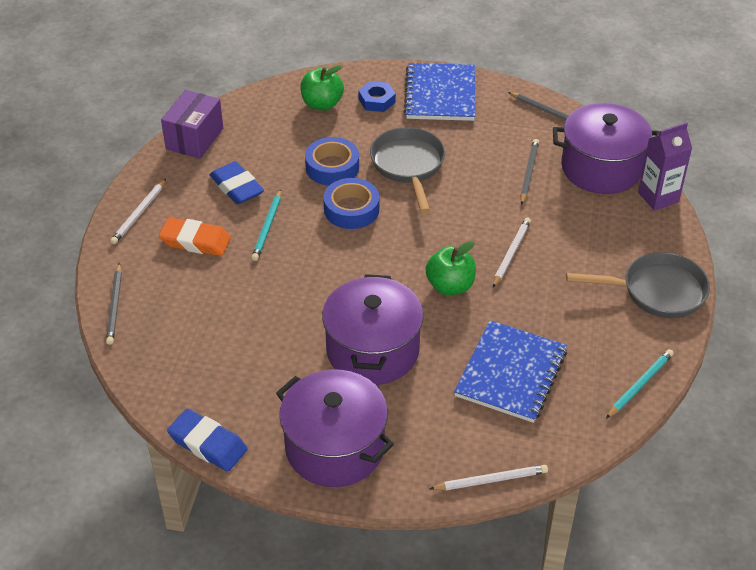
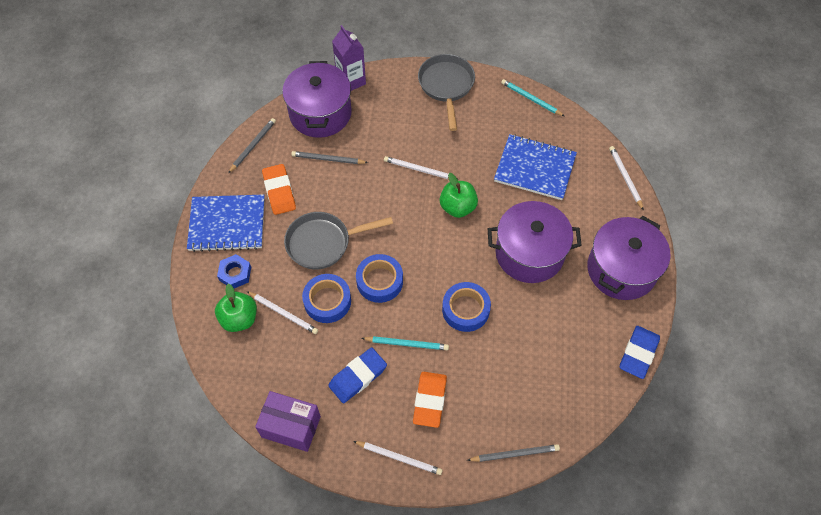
camera: 95 degrees left, 15 degrees up
none -> white pencil [247,291,318,334]
none -> orange eraser [262,164,296,215]
none -> blue tape [442,282,491,332]

